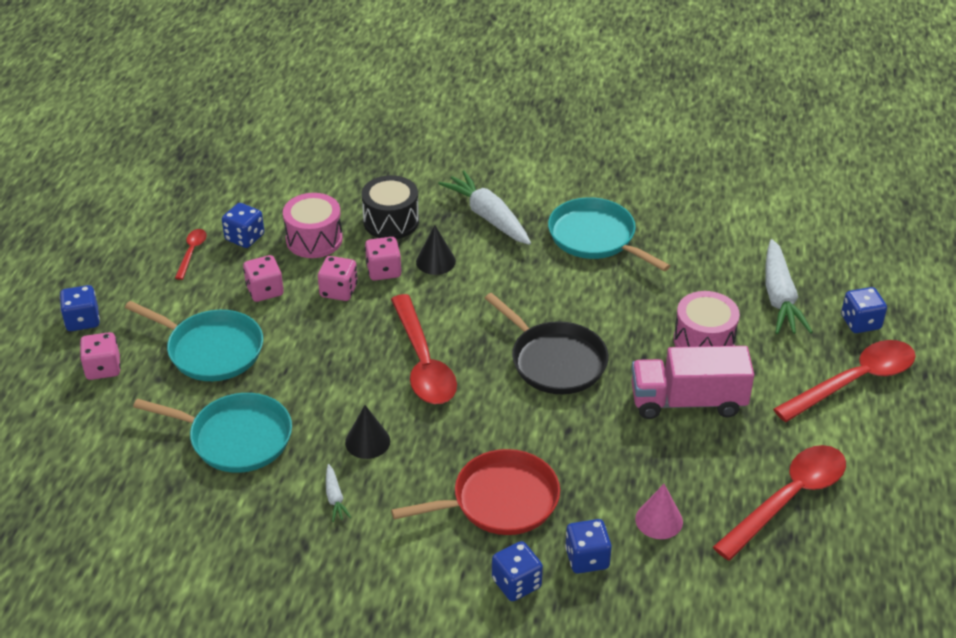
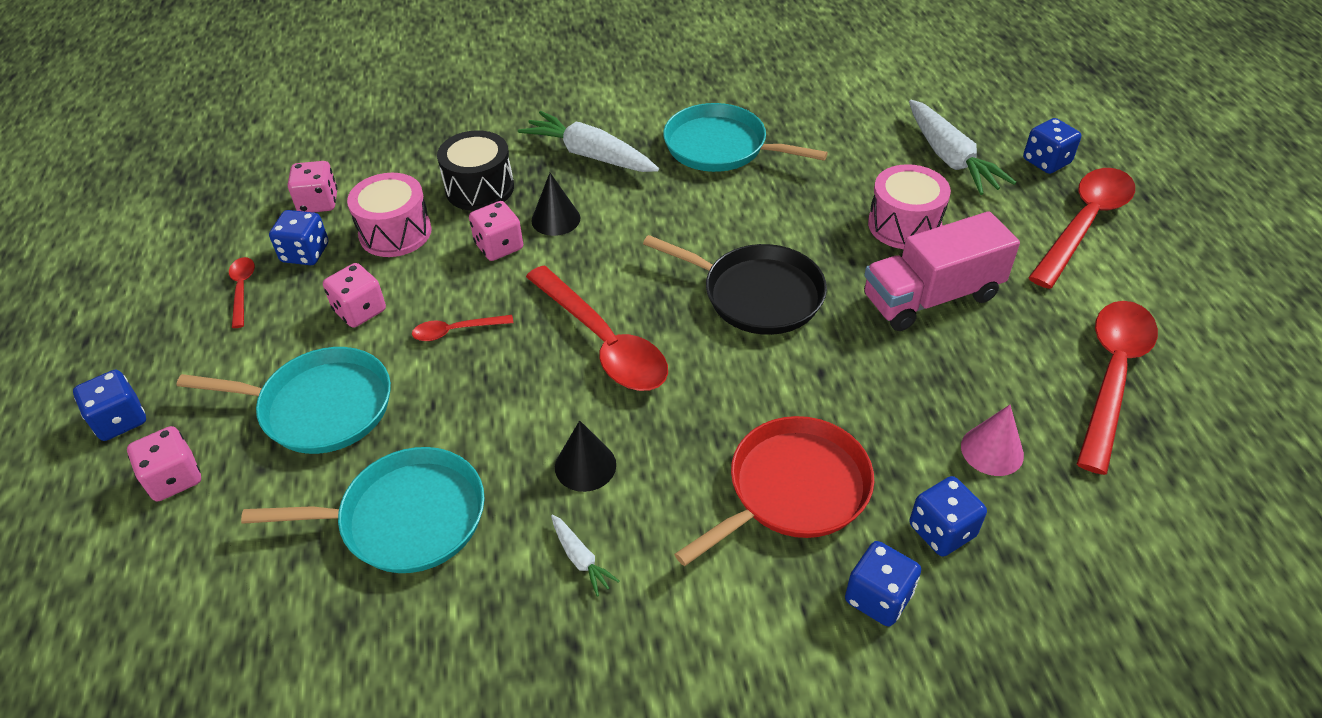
camera: 20 degrees left, 5 degrees up
pink dice [318,256,358,301] -> pink dice moved to [288,161,338,212]
none -> red spoon [412,315,514,341]

